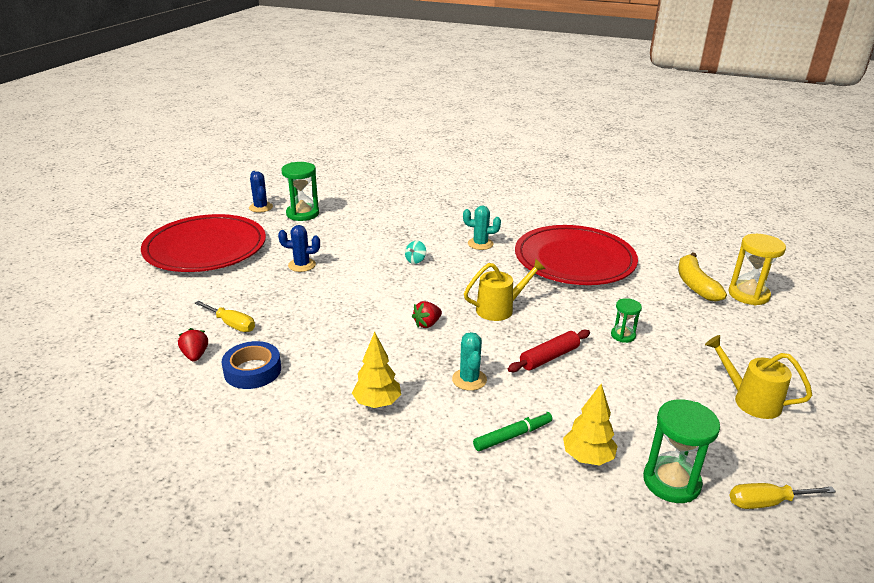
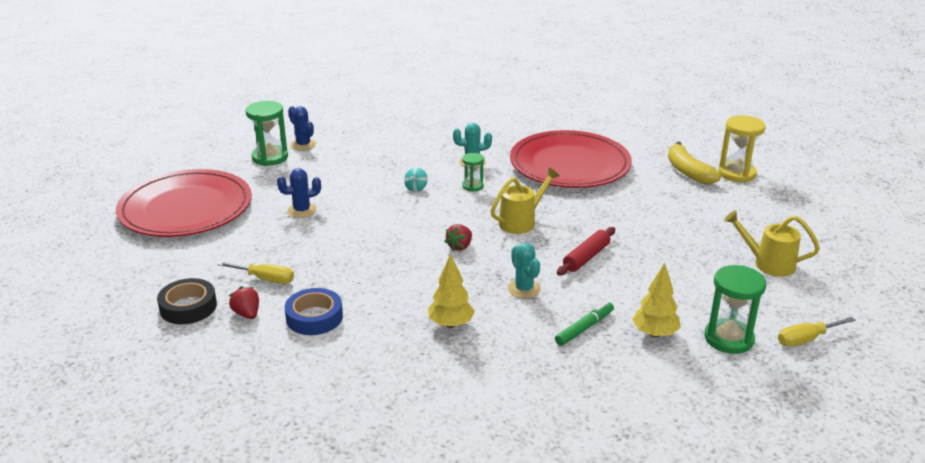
camera: 15 degrees left, 0 degrees up
blue cactus [249,171,273,213] -> blue cactus moved to [288,106,316,151]
green hourglass [611,298,642,343] -> green hourglass moved to [462,153,484,192]
none -> black tape [157,278,217,324]

